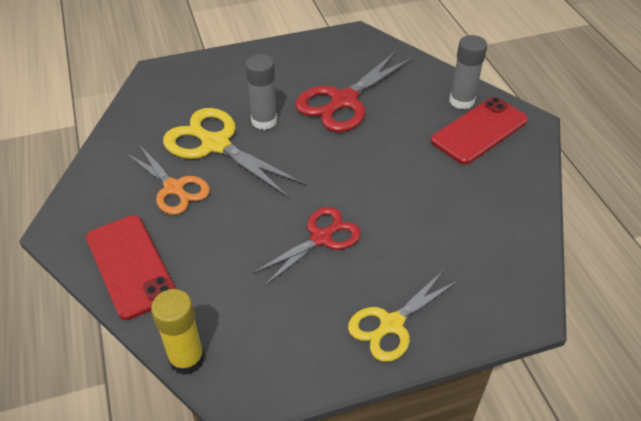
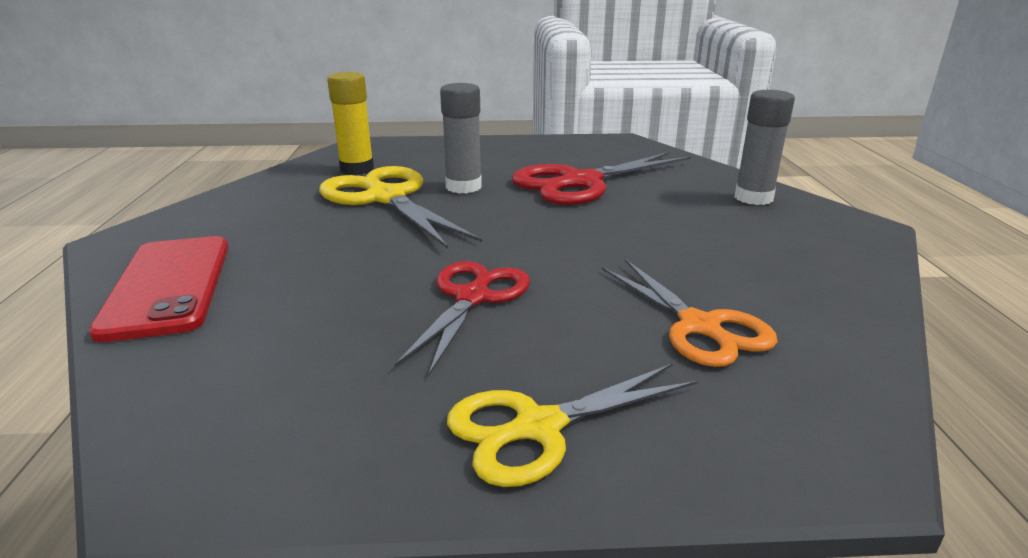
camera: 15 degrees right, 20 degrees down
orange scissors [126,146,210,215] -> orange scissors moved to [602,259,778,367]
yellow glue stick [151,289,205,375] -> yellow glue stick moved to [327,72,374,175]
red scissors [252,207,361,286] -> red scissors turned 45 degrees counterclockwise [394,261,530,377]
red phone [431,97,528,164] -> none

